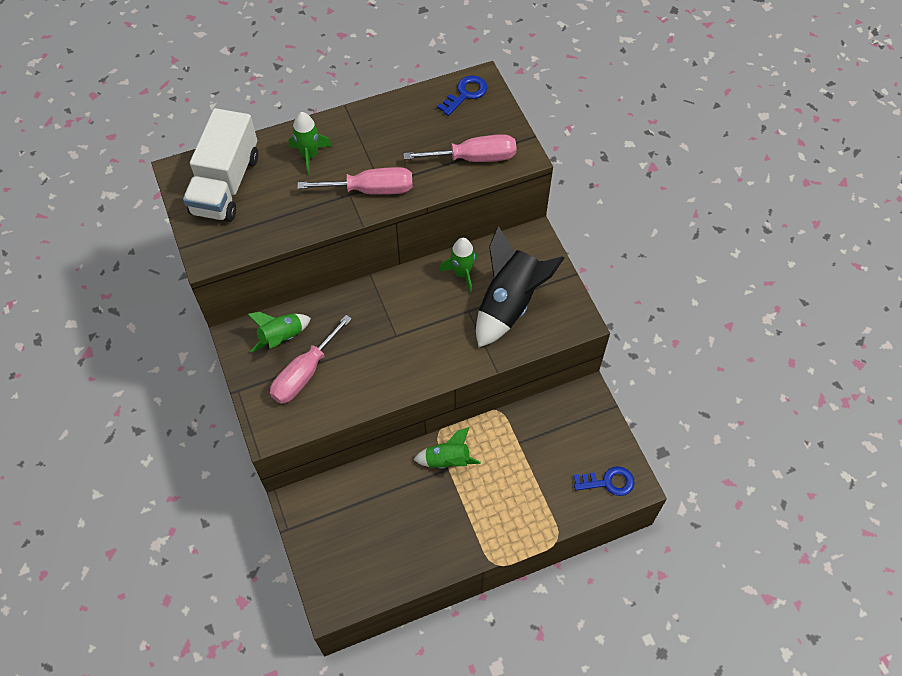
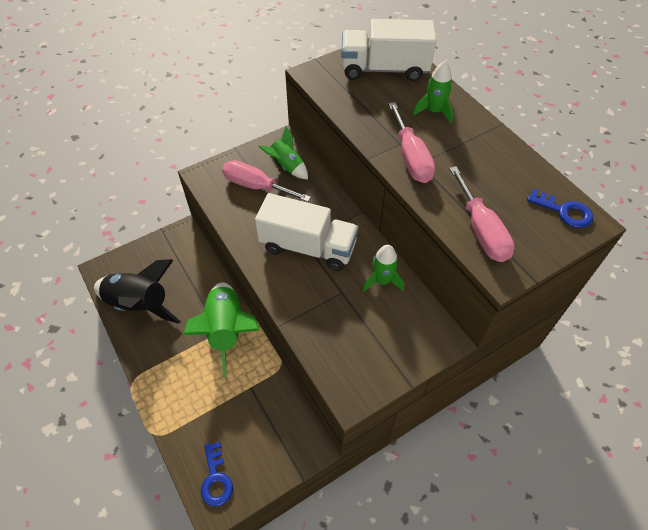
camera: 80 degrees right, 5 degrees down
green rocket [413,427,481,469] -> green rocket [183,282,259,377], size x1.77
black rocket [476,226,565,347] -> black rocket moved to [94,259,181,324]
none -> white truck [255,193,359,271]

